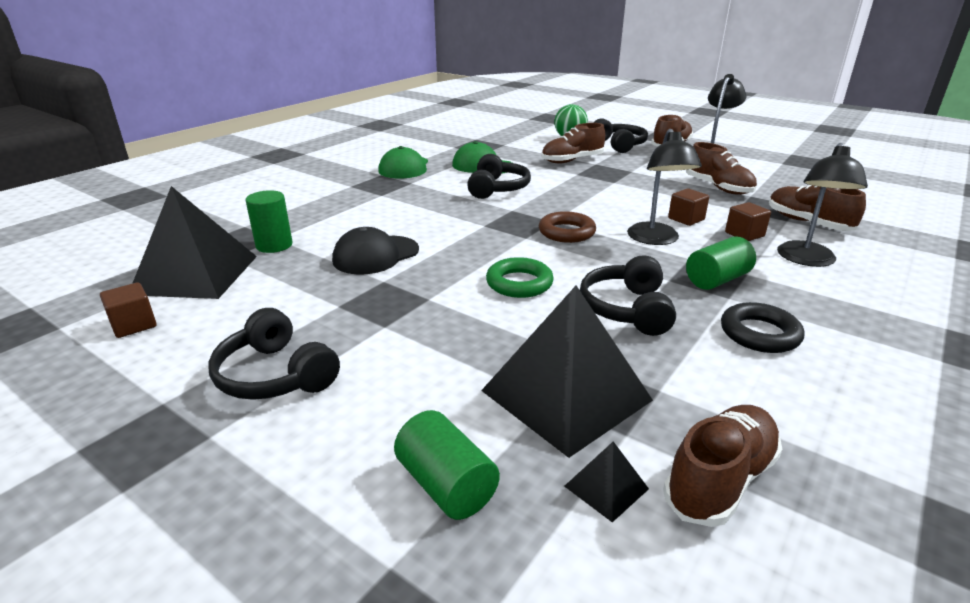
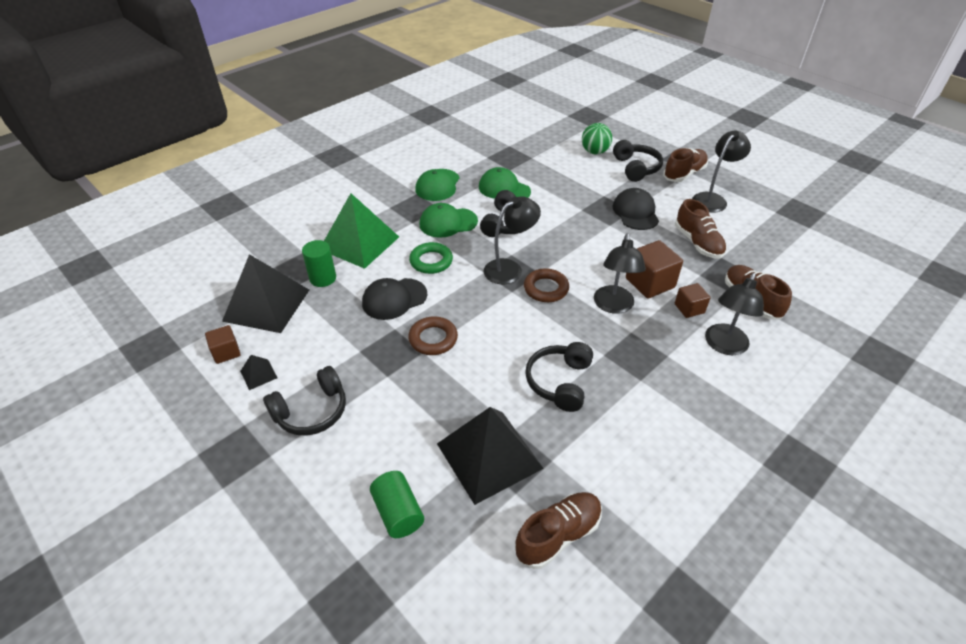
camera: 10 degrees right, 15 degrees up
black headphones [208,308,340,400] -> black headphones turned 90 degrees counterclockwise [263,366,346,436]
green ring [486,257,554,298] -> green ring moved to [409,242,453,274]
brown shoe [541,123,605,164] -> none
black pyramid [564,441,649,522] -> black pyramid moved to [240,355,278,390]
brown cube [668,188,709,226] -> brown cube [626,240,683,298], size x1.69
green cylinder [686,236,756,290] -> none
black ring [721,302,804,353] -> none
none -> green pyramid [324,193,399,269]
none -> brown ring [408,316,458,355]
none -> green cap [420,203,478,238]
none -> black lamp [484,196,541,284]
none -> black cap [612,188,659,230]

